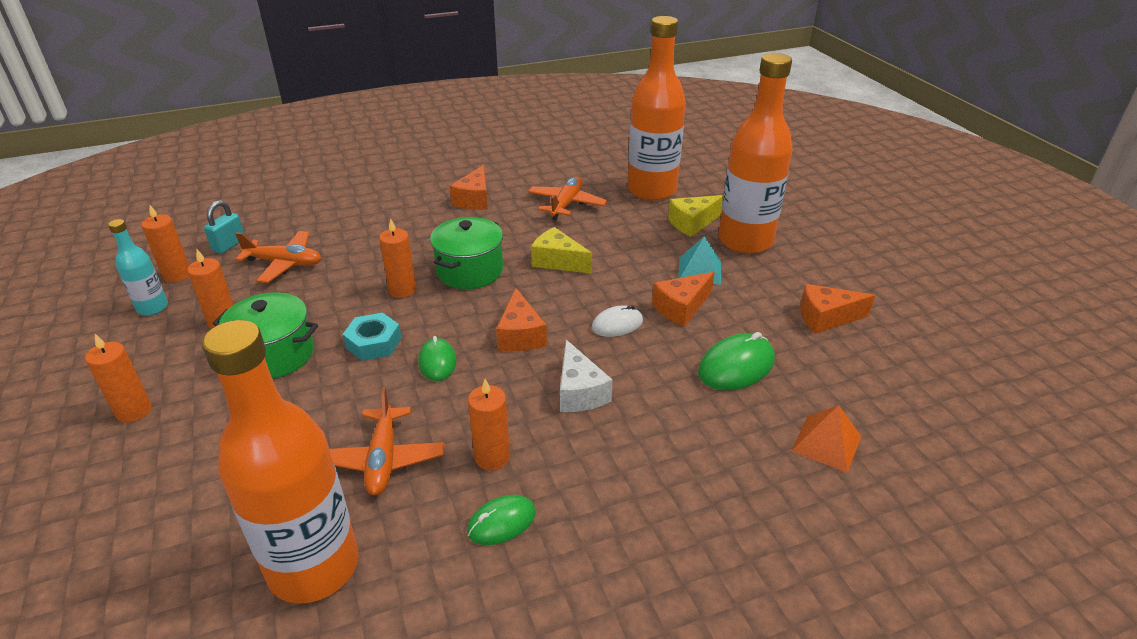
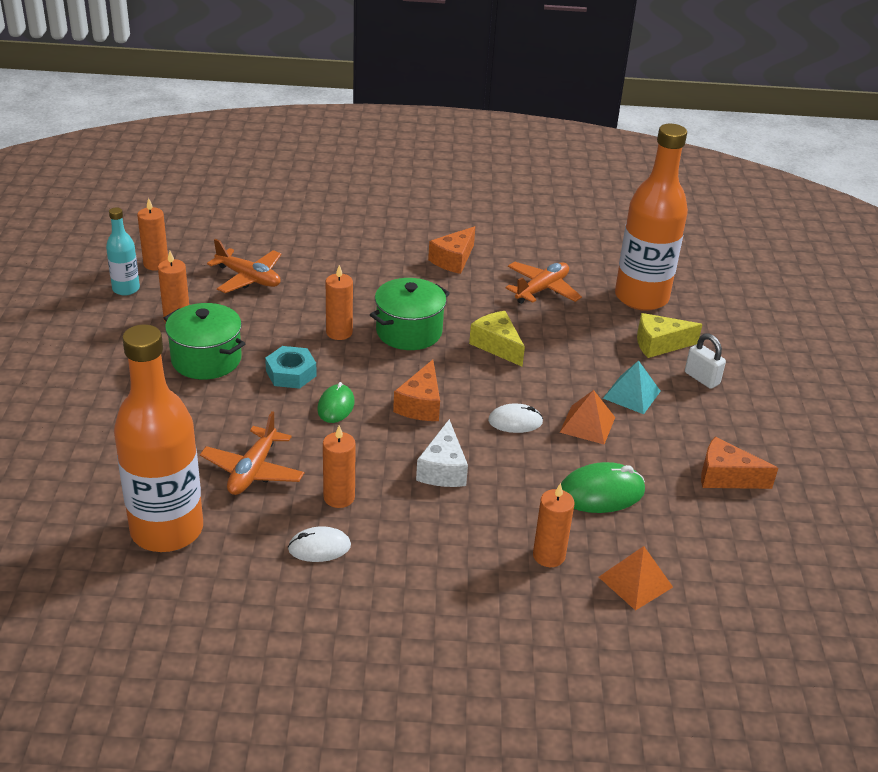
camera: 20 degrees right, 0 degrees up
orange candle [85,334,152,423] -> orange candle moved to [533,483,575,567]
turquoise padlock [204,200,245,254] -> none
green mouse [467,495,536,545] -> white mouse [288,526,351,562]
orange cheese [652,272,715,327] -> orange pyramid [560,390,615,445]
orange bottle [718,53,793,254] -> white padlock [685,333,726,389]

